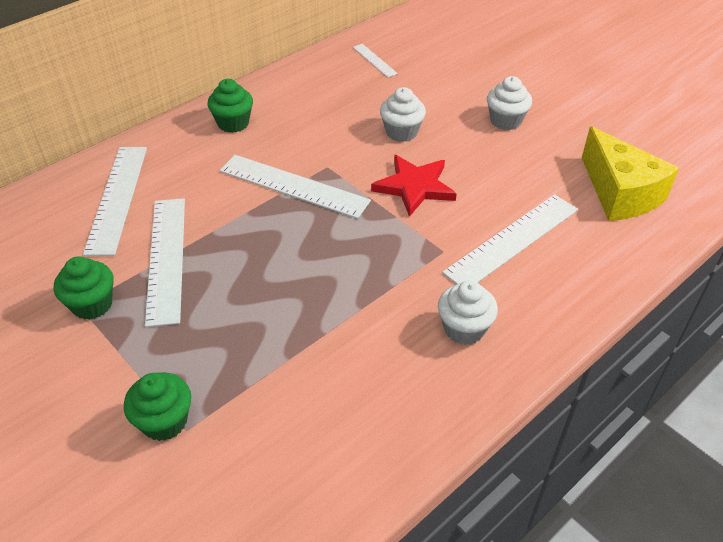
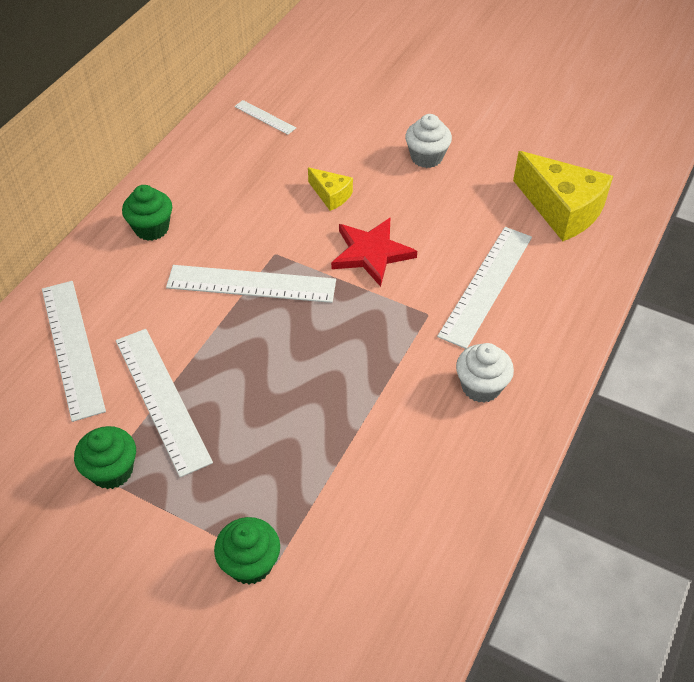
camera: 20 degrees left, 5 degrees up
white cupcake [380,87,426,142] -> yellow cheese [308,167,353,211]

